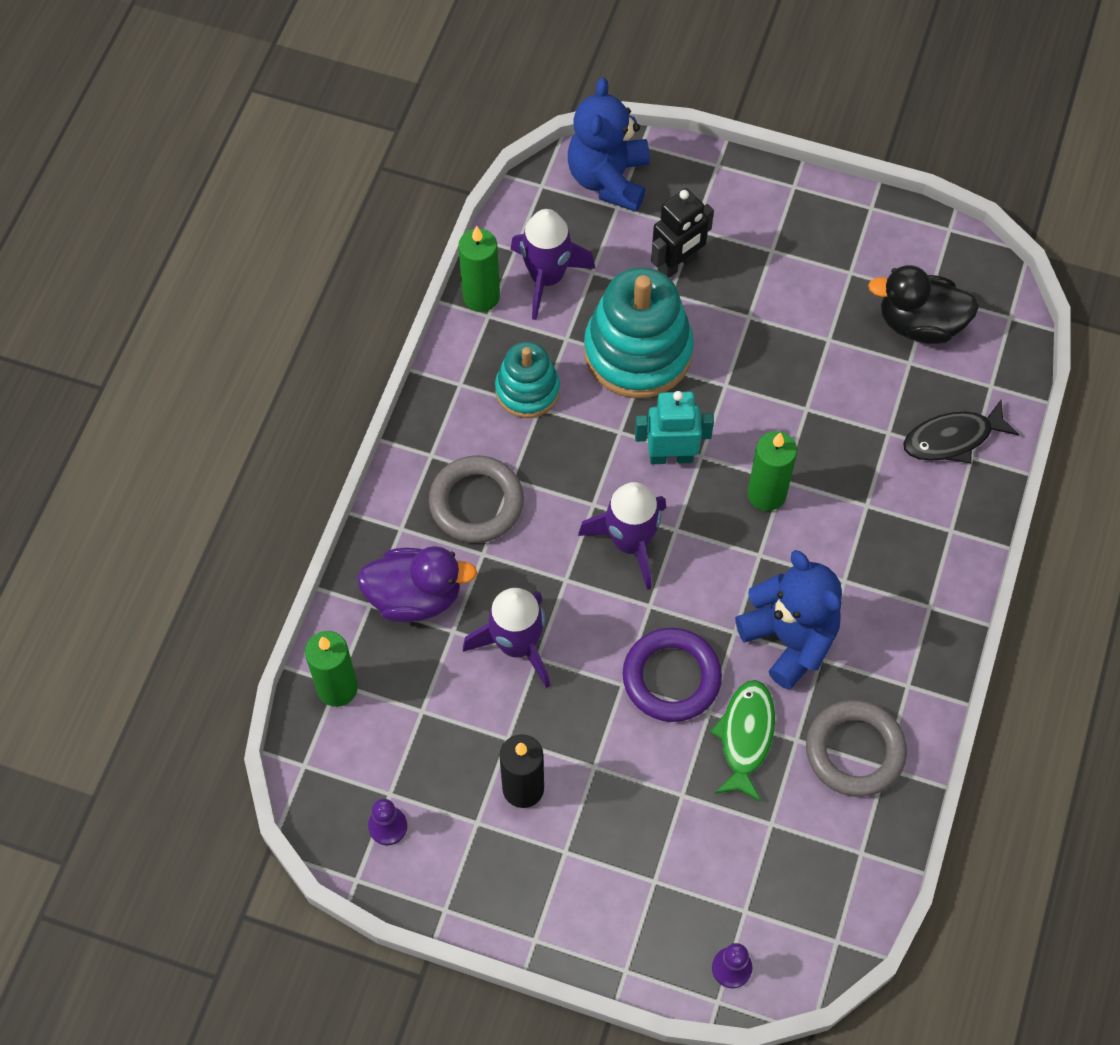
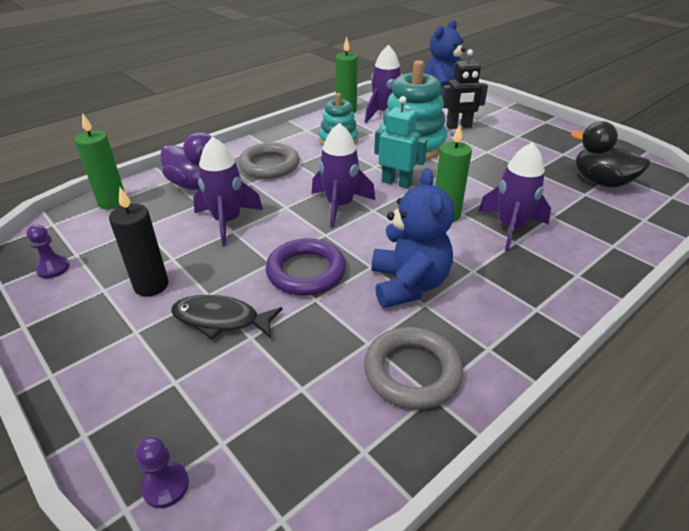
camera: 30 degrees right, 25 degrees down
green fish [710,680,775,802] -> none
black fish [903,400,1019,463] -> black fish moved to [171,295,282,340]
none -> purple rocket [478,142,551,251]

